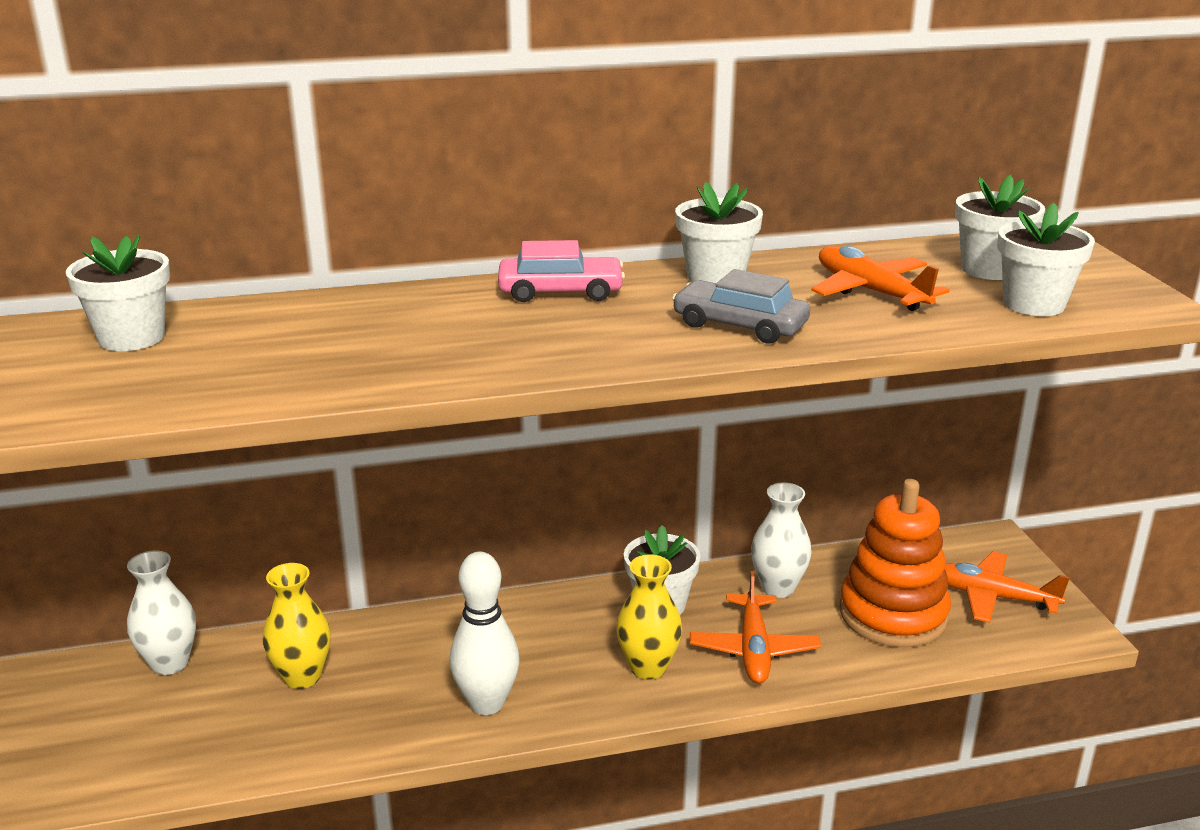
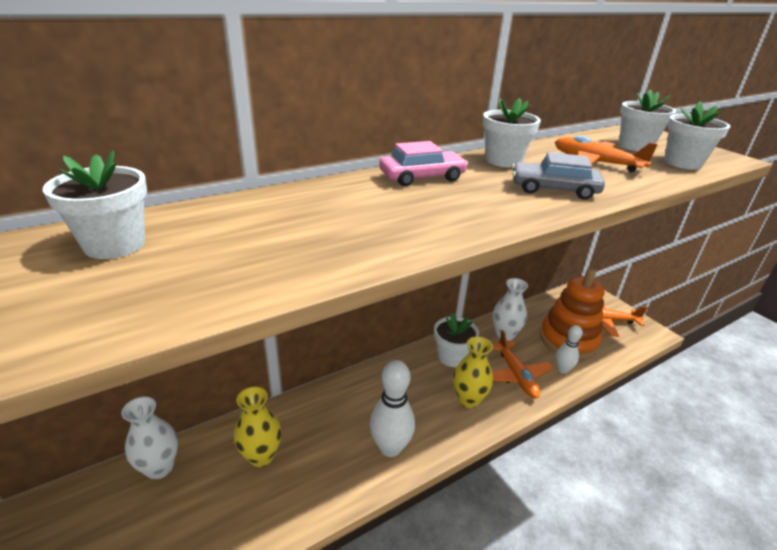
camera: 20 degrees left, 5 degrees up
none -> white bowling pin [556,325,583,374]

